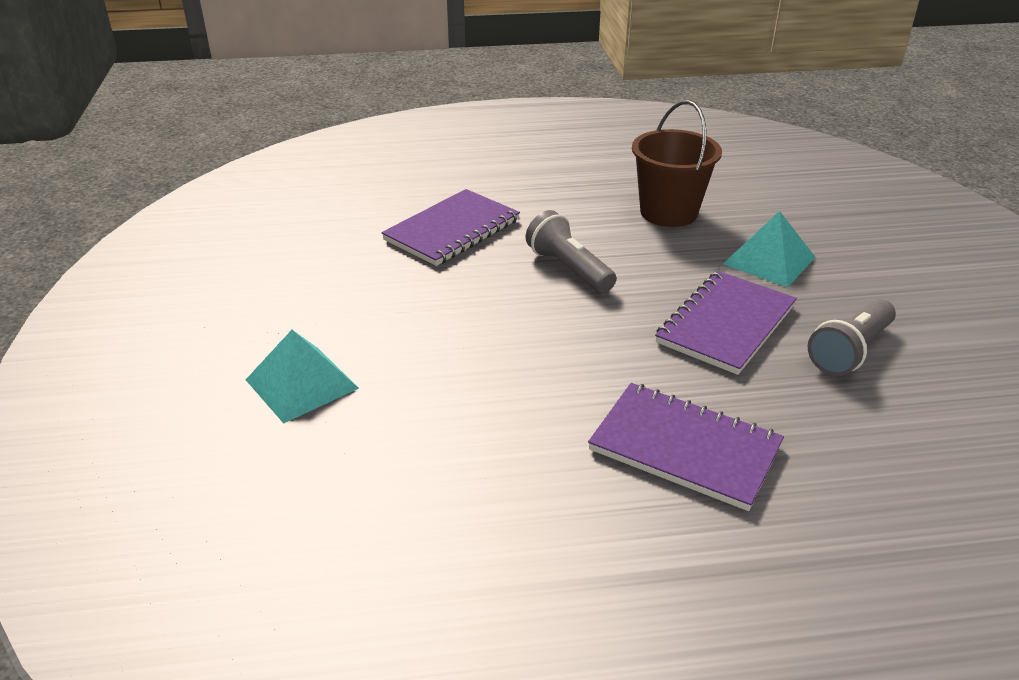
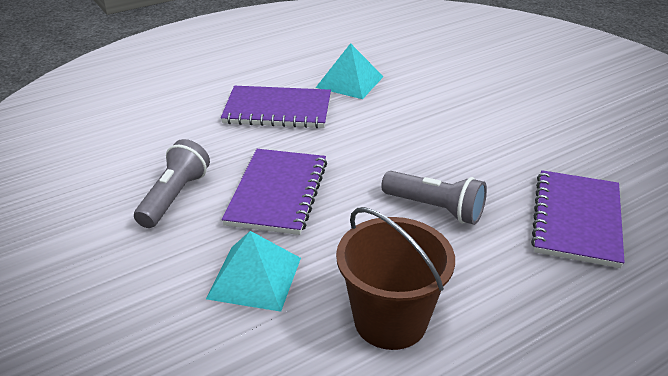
camera: 155 degrees right, 0 degrees up
turquoise pyramid [246,330,359,424] -> turquoise pyramid moved to [316,43,384,99]

